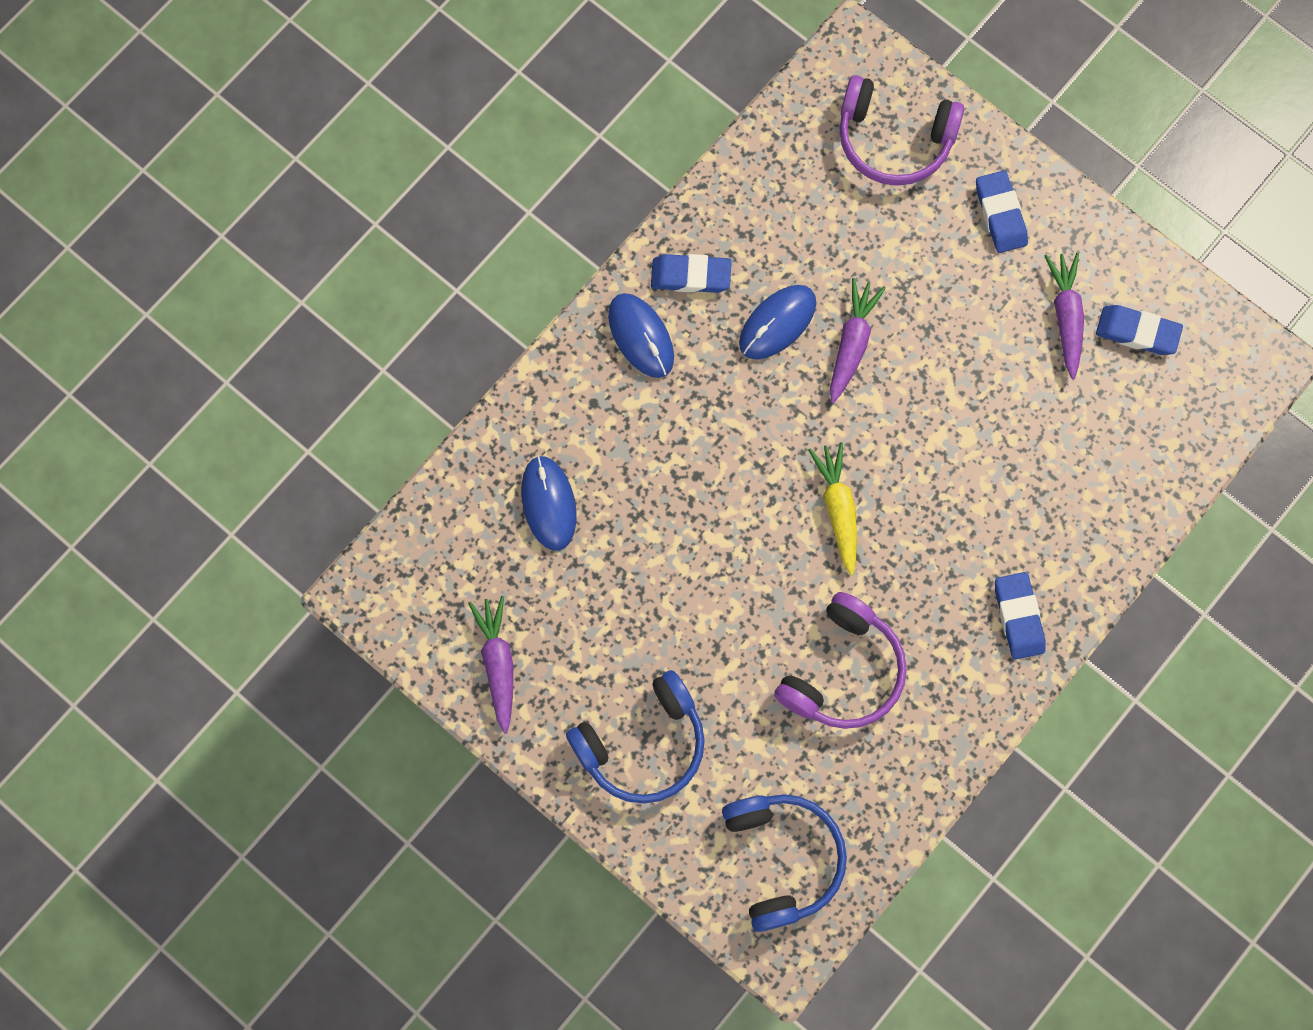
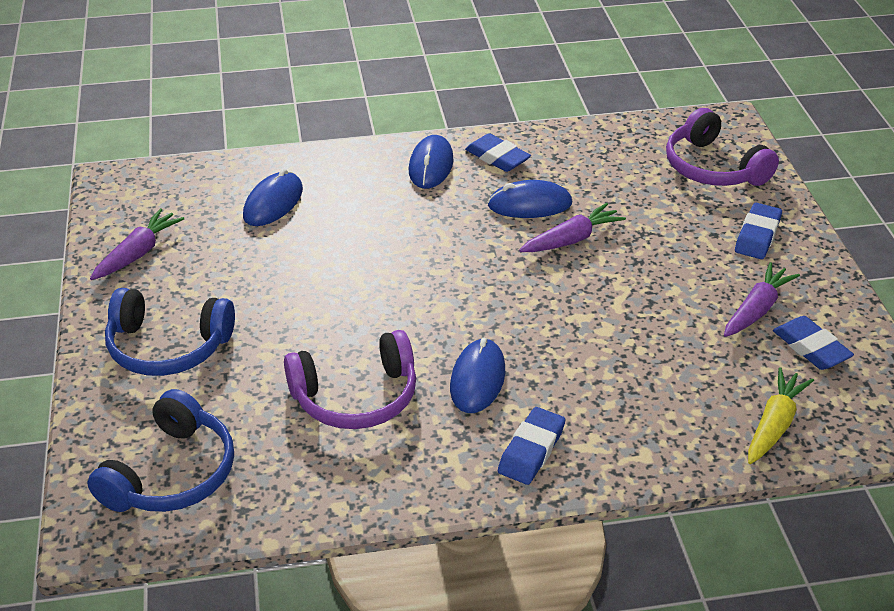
camera: 40 degrees right, 35 degrees down
yellow carrot [808,442,857,575] -> yellow carrot moved to [748,367,814,464]
none -> blue mouse [450,337,505,413]

